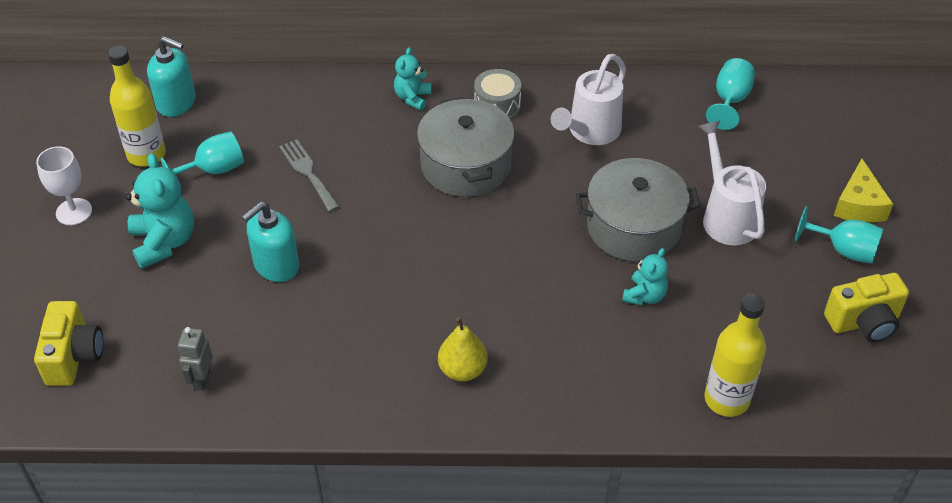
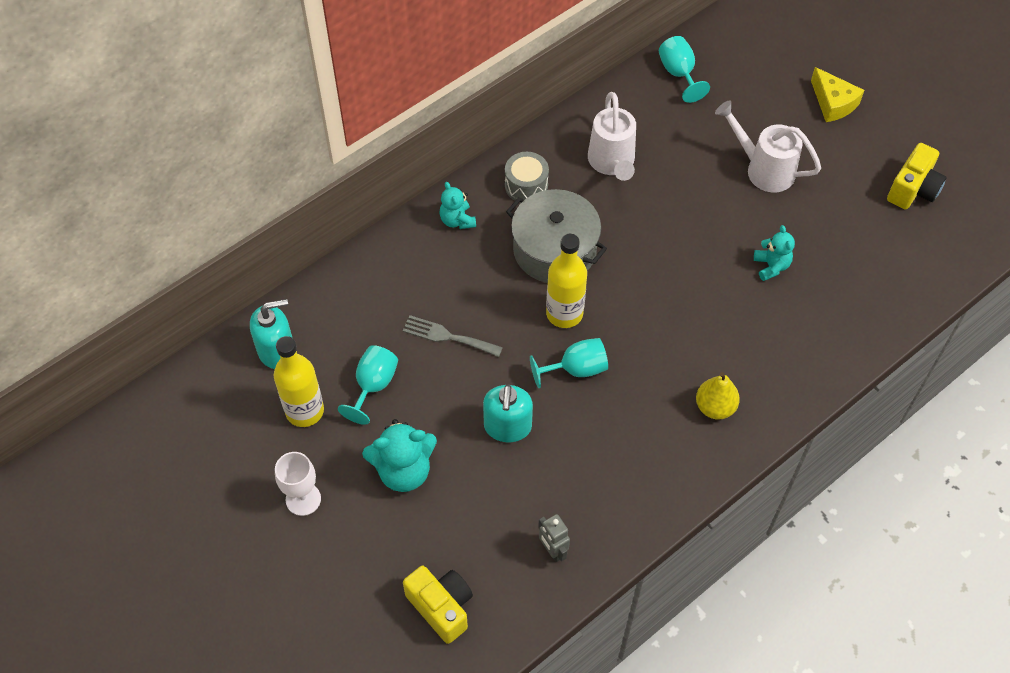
camera: 40 degrees left, 10 degrees up
turquoise teddy bear [126,153,194,269] -> turquoise teddy bear turned 135 degrees clockwise [362,419,437,492]
grey pot [576,158,700,261] -> none
yellow bottle [704,294,766,417] -> yellow bottle moved to [546,234,587,328]
turquoise goblet [795,206,883,264] -> turquoise goblet moved to [530,338,608,388]

